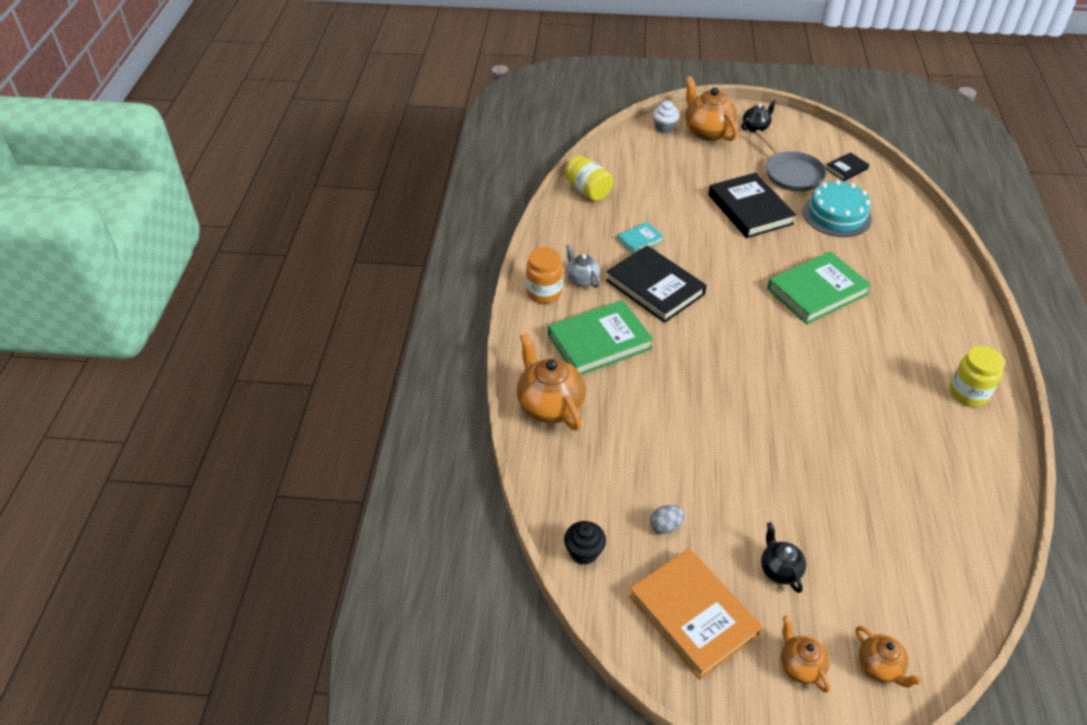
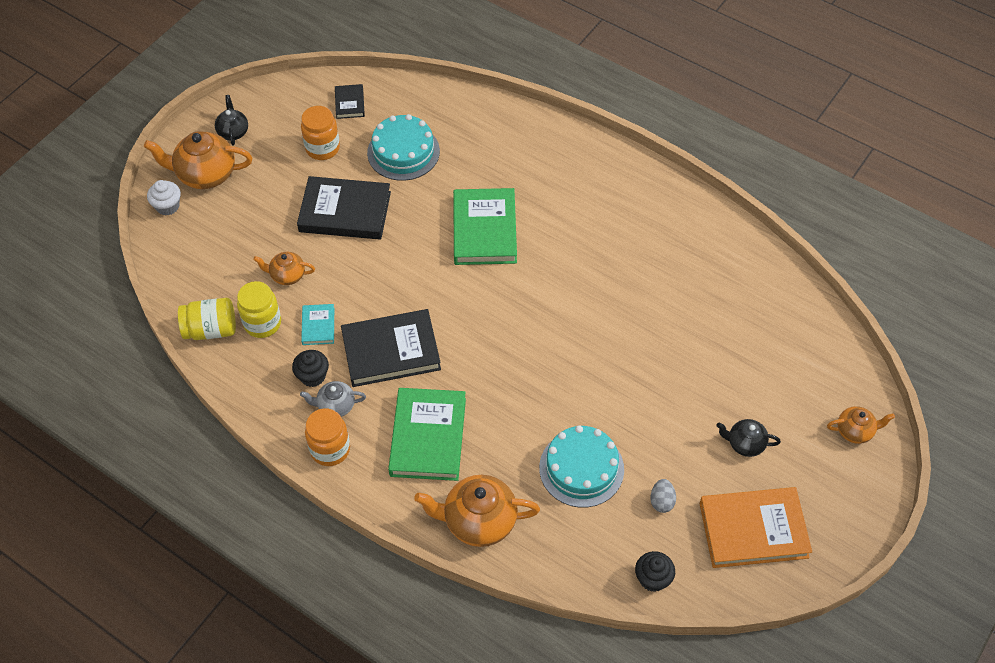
camera: 60 degrees left, 10 degrees up
grey pan [755,130,827,192] -> orange jar [301,106,340,160]
orange teapot [781,616,830,693] -> orange teapot moved to [253,252,315,285]
yellow jar [950,346,1005,407] -> yellow jar moved to [237,281,281,338]
none -> black cupcake [292,350,329,387]
none -> turquoise cake [539,425,624,507]

